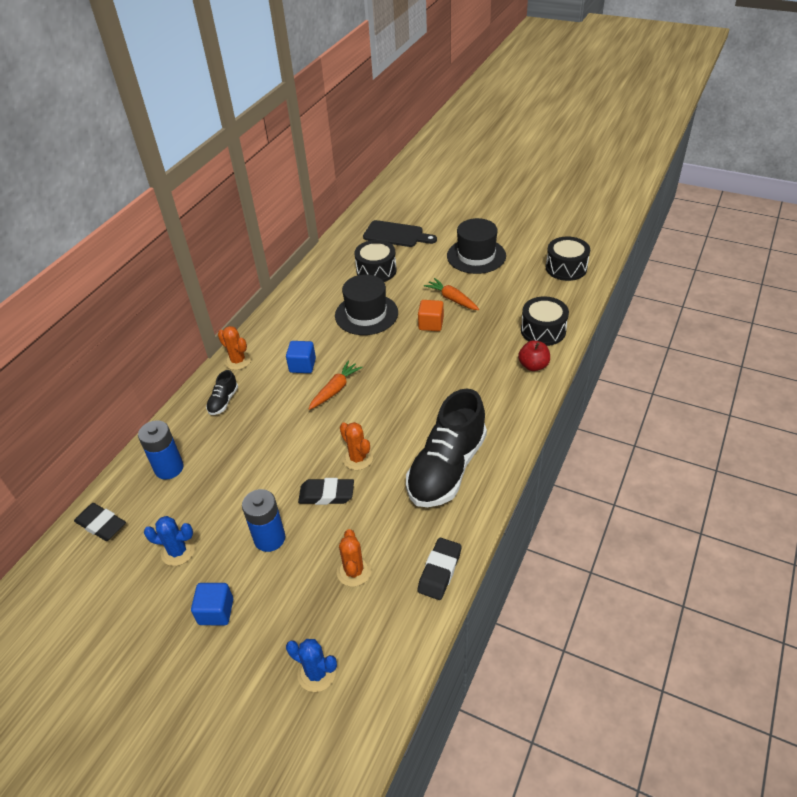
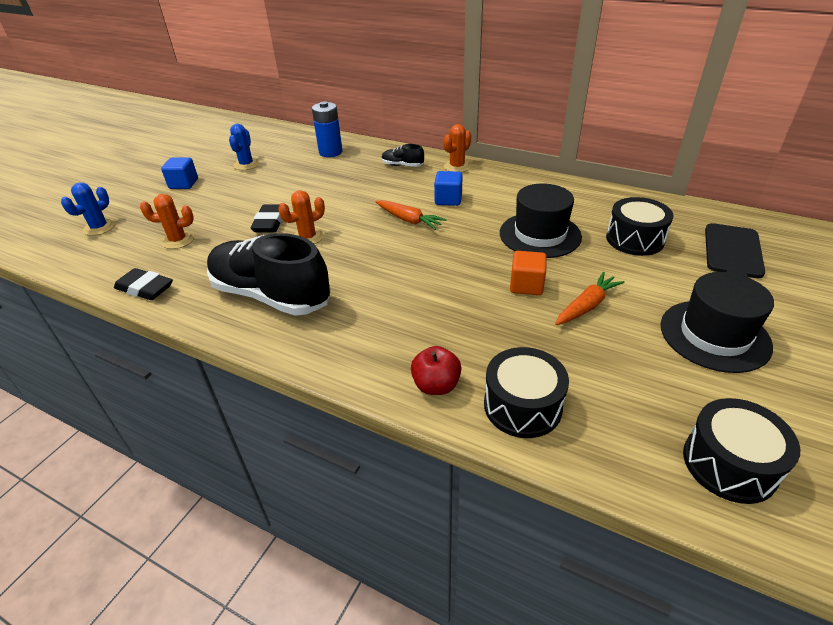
camera: 90 degrees right, 5 degrees down
black eraser [74,503,126,541] -> none
blue battery [242,489,285,552] -> none

